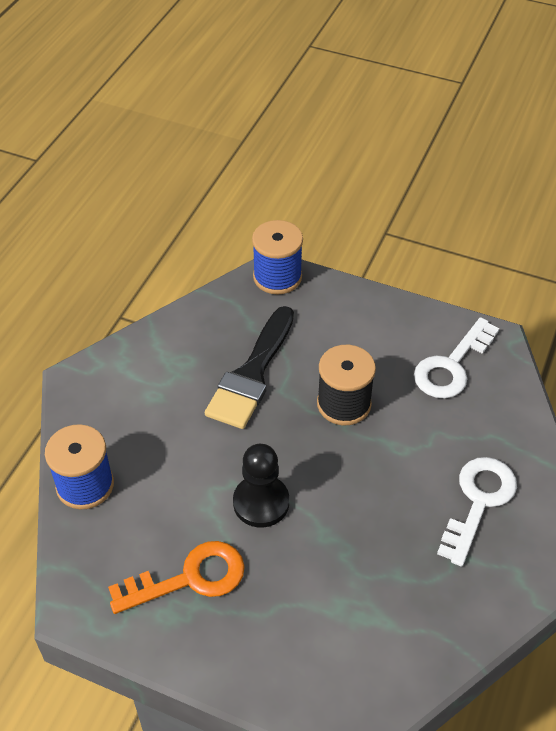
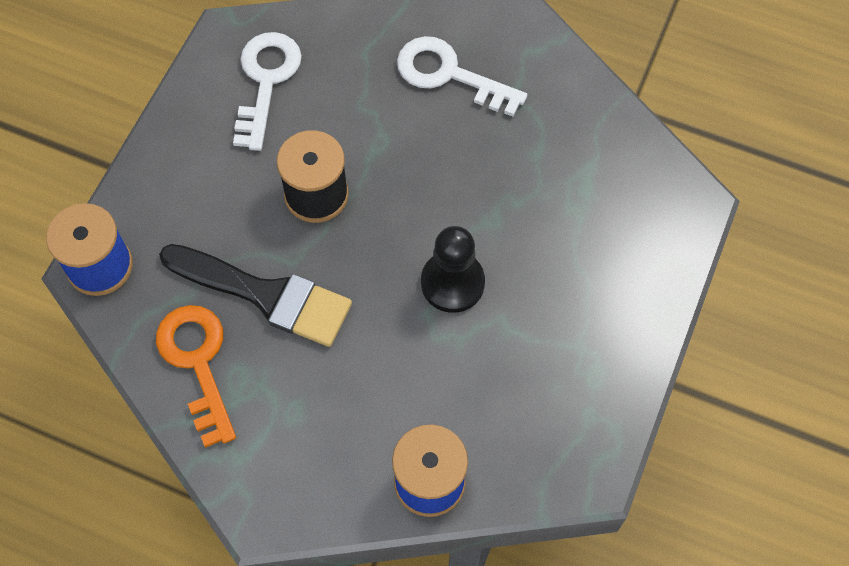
camera: 90 degrees left, 15 degrees up
orange key [108,541,245,614] -> orange key moved to [156,305,236,448]
white key [414,317,499,398] -> white key turned 120 degrees counterclockwise [233,32,302,151]

